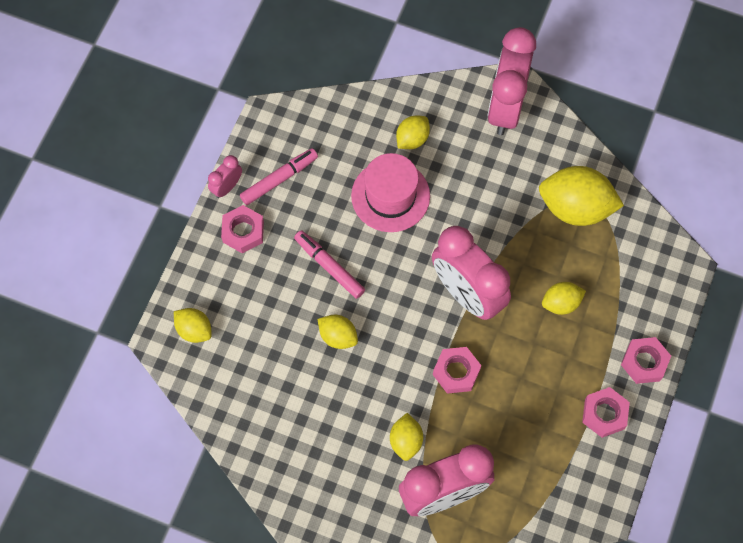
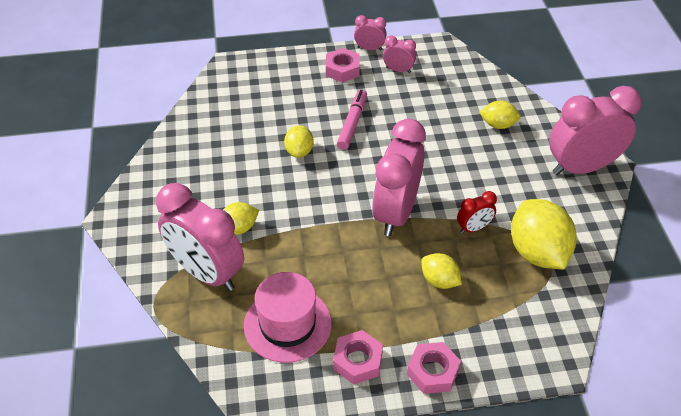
camera: 60 degrees right, 20 degrees down
yellow lemon [174,308,212,343] -> none
pink marker [240,148,318,205] -> pink clock [383,35,416,73]
pink hat [351,153,430,232] -> pink hat moved to [244,272,332,363]
pink nut [433,347,481,394] -> none
none -> red clock [457,191,497,234]

